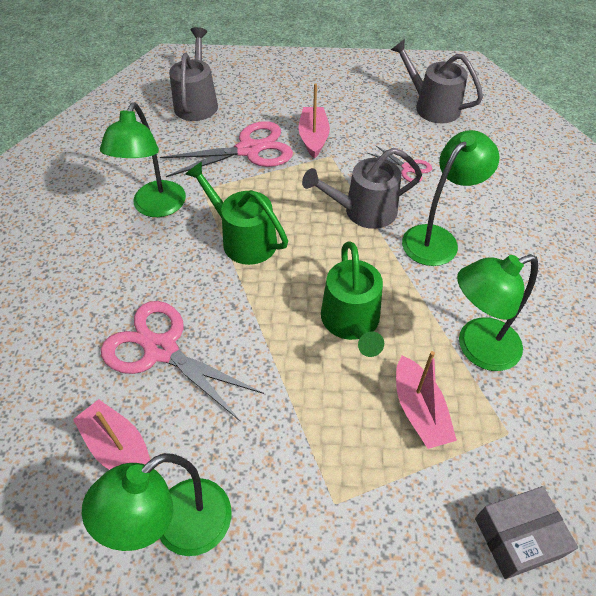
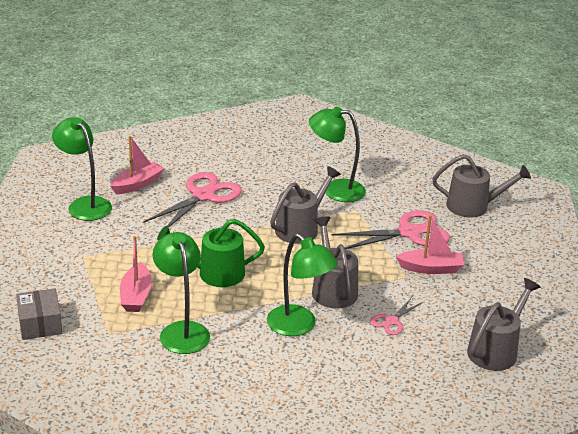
camera: 90 degrees right, 20 degrees down
pink scissors [160,121,293,177] -> pink scissors turned 90 degrees counterclockwise [331,210,450,249]
green watering can [185,162,288,265] -> grey watering can [270,166,341,244]
pink boat [396,351,457,449] -> pink boat turned 75 degrees counterclockwise [120,236,152,312]

